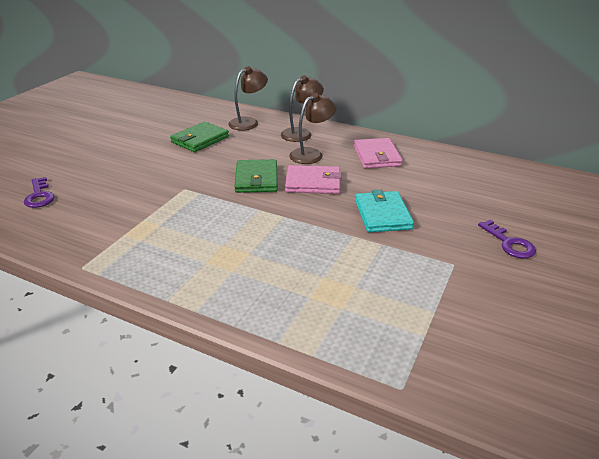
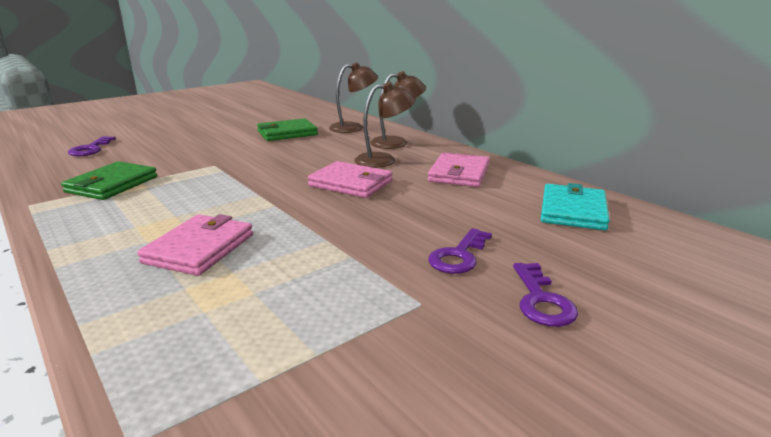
camera: 25 degrees right, 10 degrees down
green wallet [234,159,278,193] -> green wallet moved to [61,161,157,200]
turquoise wallet [355,190,414,232] -> turquoise wallet moved to [541,183,610,230]
none -> pink wallet [137,214,253,276]
none -> purple key [428,228,492,274]

